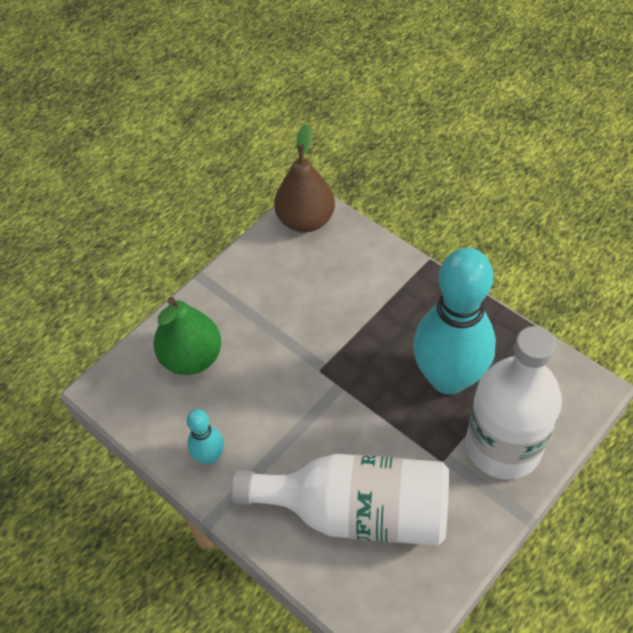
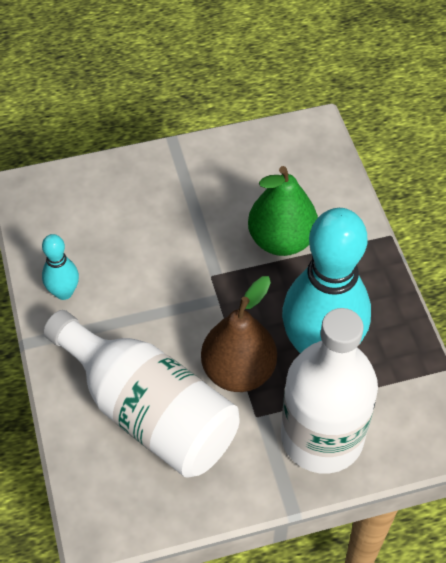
camera: 30 degrees right, 0 degrees up
green pear [153,297,221,375] -> green pear moved to [248,166,318,256]
brown pear [274,124,335,232] -> brown pear moved to [201,276,277,392]

